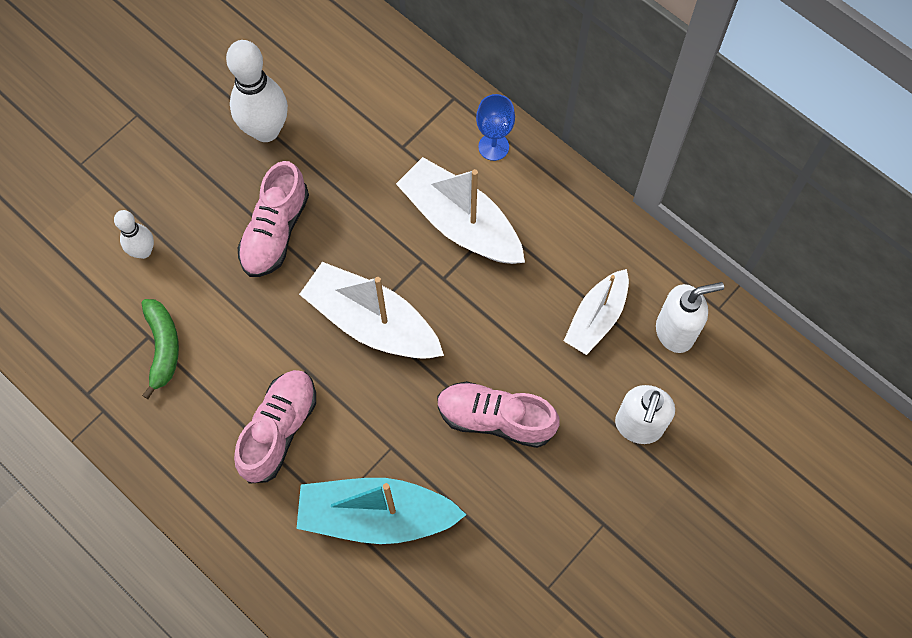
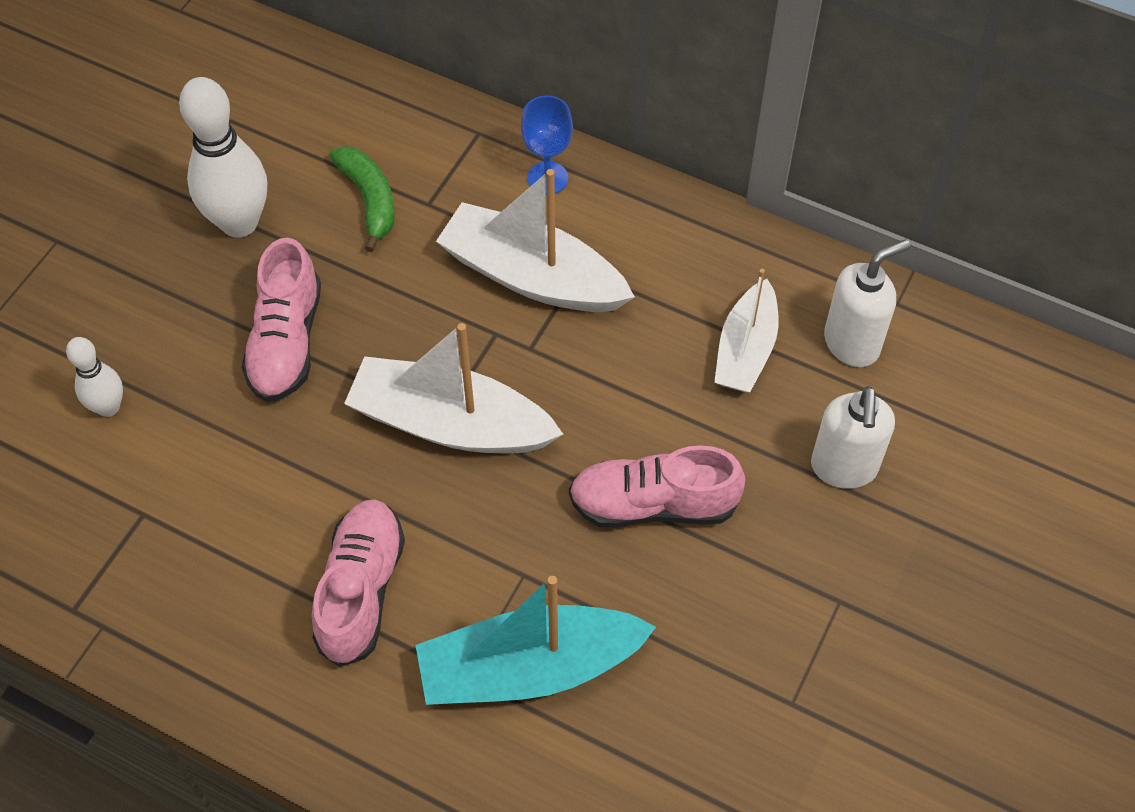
camera: 15 degrees left, 10 degrees down
green banana [142,299,179,399] -> green banana moved to [329,146,395,252]

